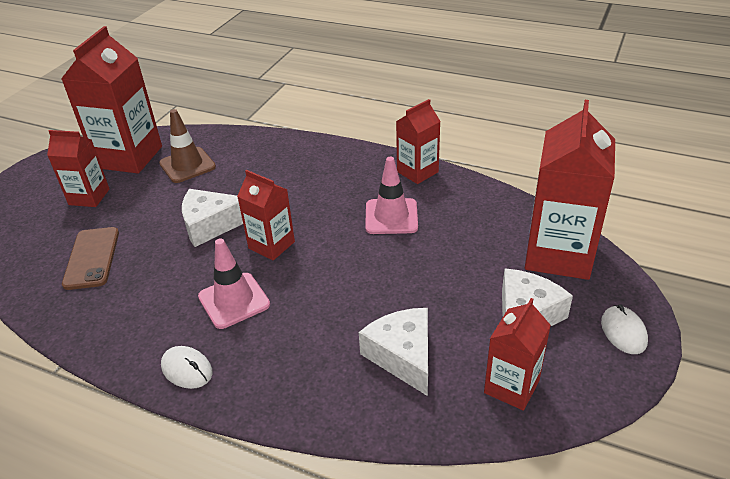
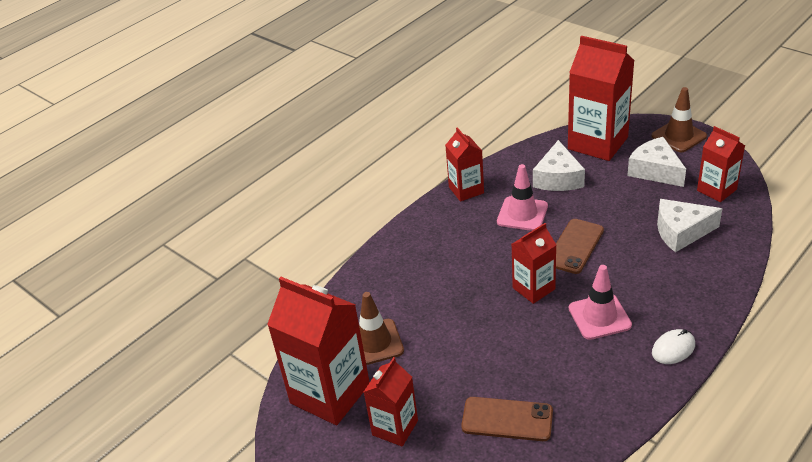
camera: 70 degrees left, 0 degrees up
white cheese [182,189,243,247] -> white cheese moved to [533,140,585,191]
white mouse [601,304,648,354] -> brown traffic cone [651,87,707,152]
none -> brown phone [556,219,604,274]

